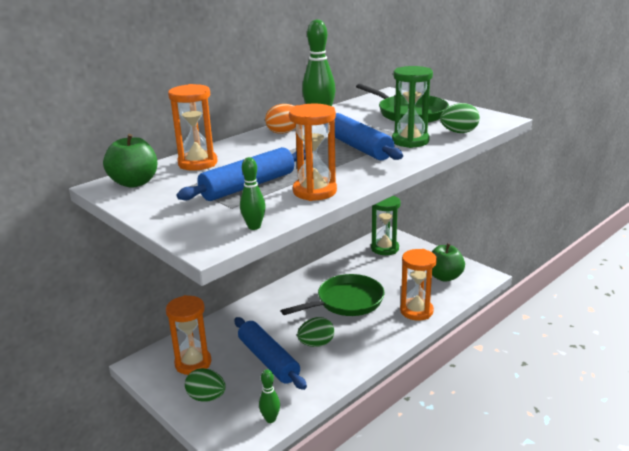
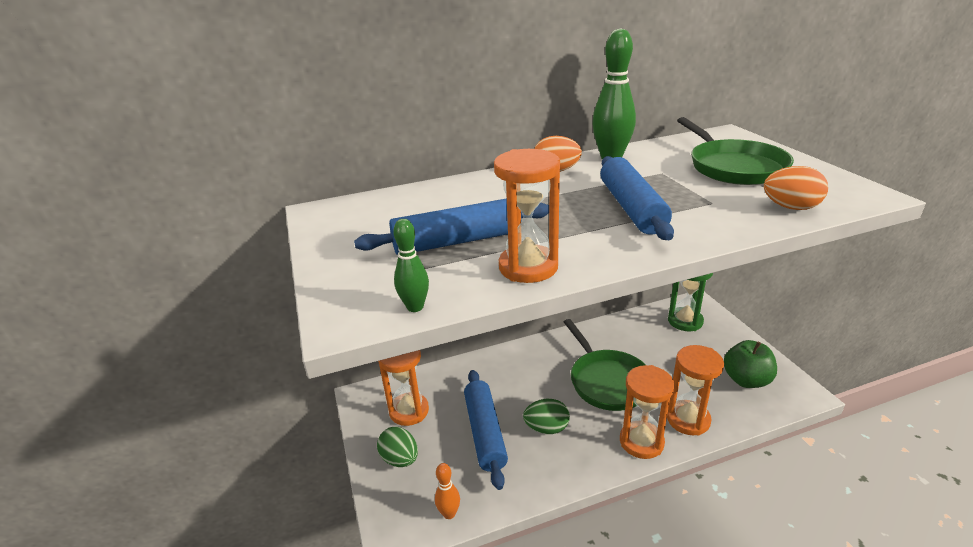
camera: 25 degrees right, 5 degrees up
green apple [103,134,157,188] -> none
orange hourglass [168,84,218,171] -> orange hourglass moved to [620,365,675,459]
green bowling pin [259,369,280,423] -> orange bowling pin [435,463,460,519]
green pan [281,274,384,316] -> green pan turned 75 degrees clockwise [564,319,646,411]
green hourglass [392,66,433,148] -> none
green egg [440,103,480,133] -> orange egg [764,166,828,210]

